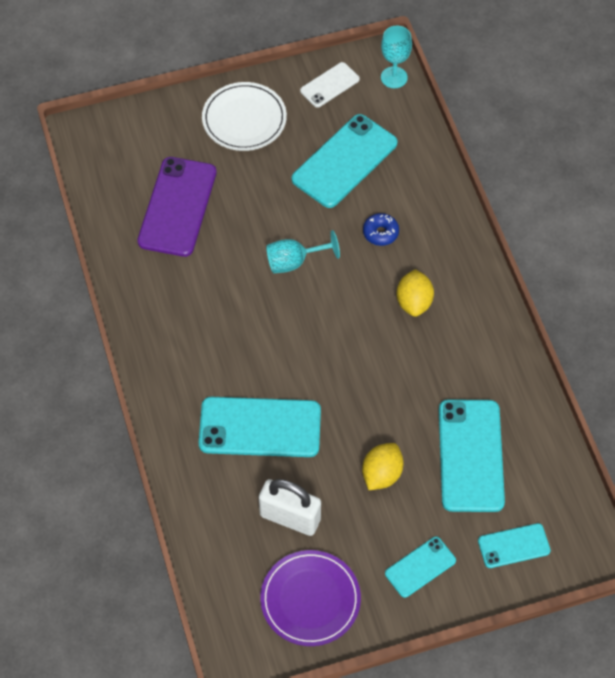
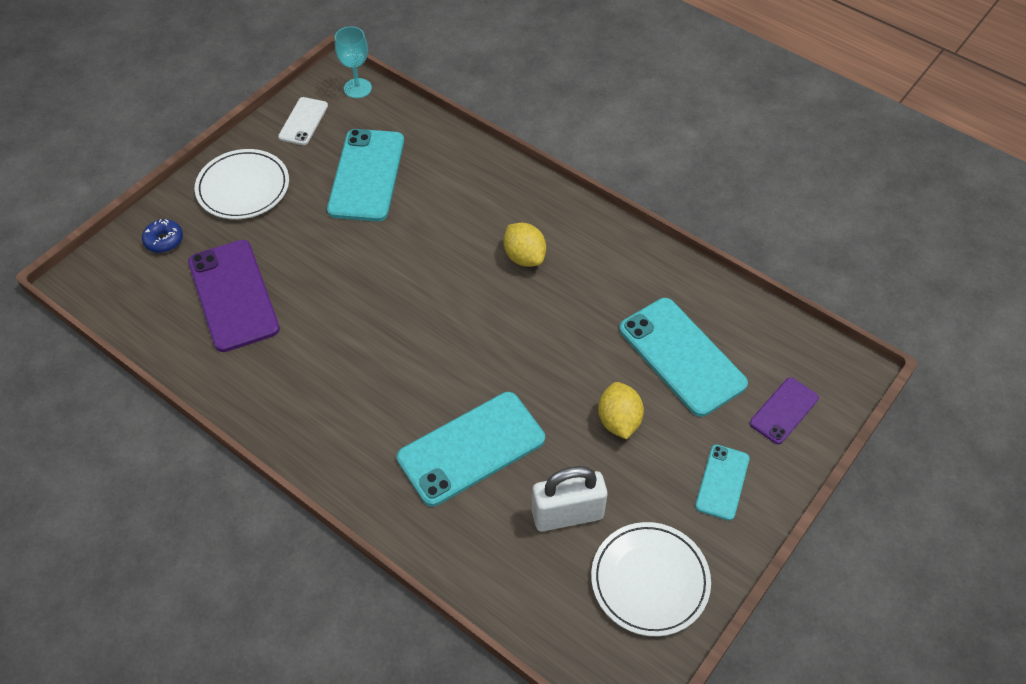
camera: 35 degrees left, 5 degrees down
purple plate [260,550,361,646] -> white plate [591,522,711,636]
turquoise goblet [266,230,340,273] -> none
blue donut [363,213,399,246] -> blue donut moved to [142,219,183,253]
turquoise phone [478,523,551,568] -> purple phone [750,377,819,444]

